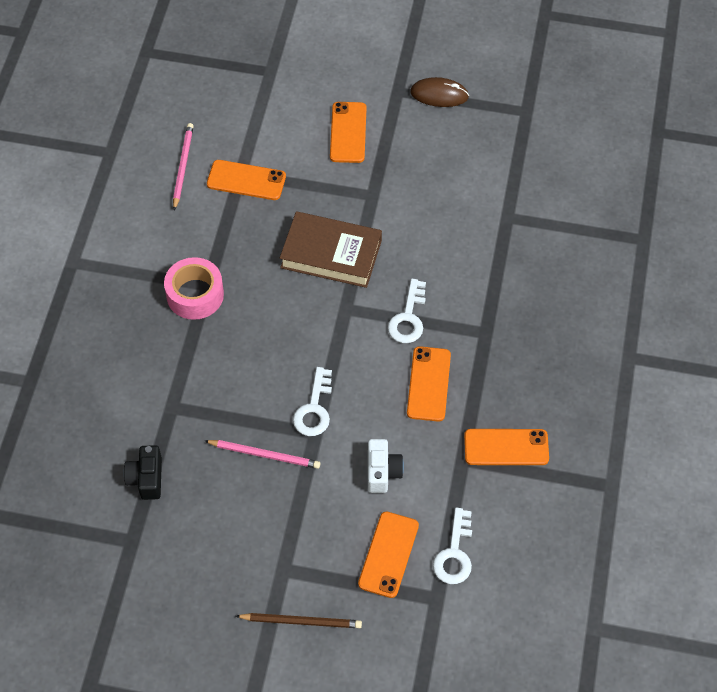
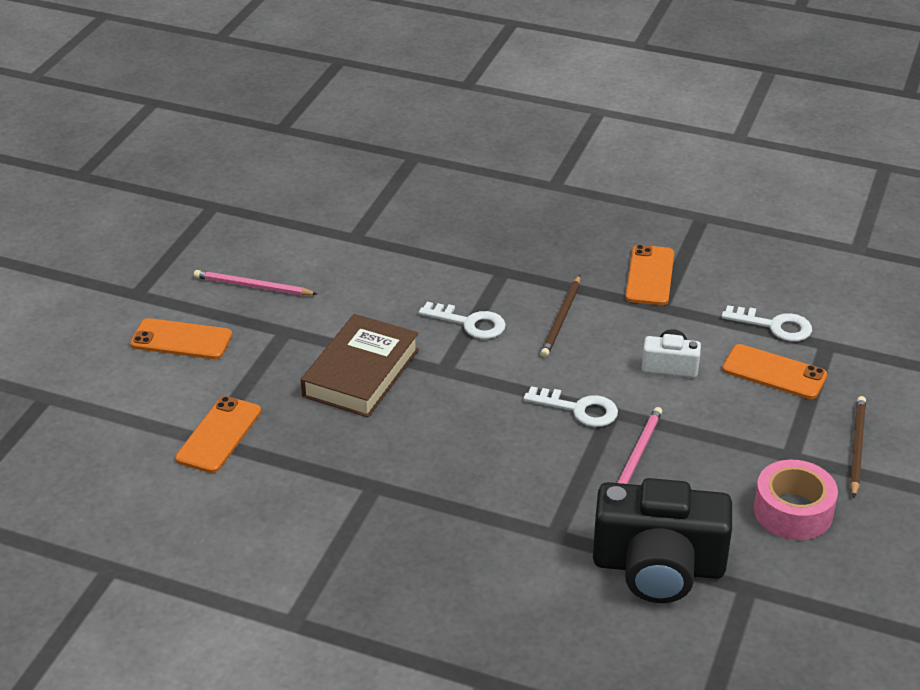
camera: 80 degrees left, 20 degrees down
black camera [124,445,162,500] -> black camera [593,478,732,603], size x2.06
pink tape [164,257,224,320] -> pink tape moved to [754,460,838,540]
pink pencil [173,123,194,210] -> pink pencil moved to [194,270,317,295]
orange phone [407,346,451,422] -> brown pencil [540,275,580,357]
brown mouse [410,77,469,107] -> none

